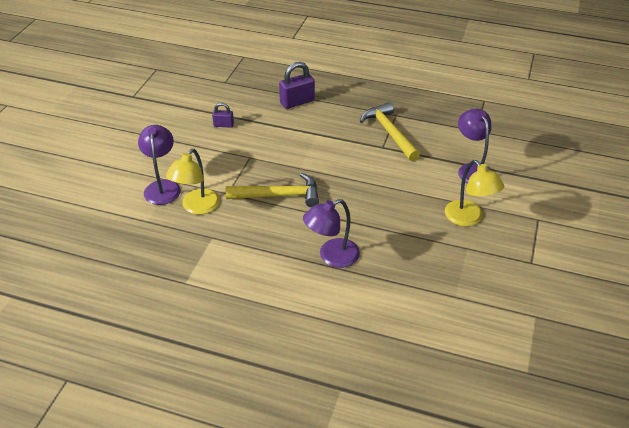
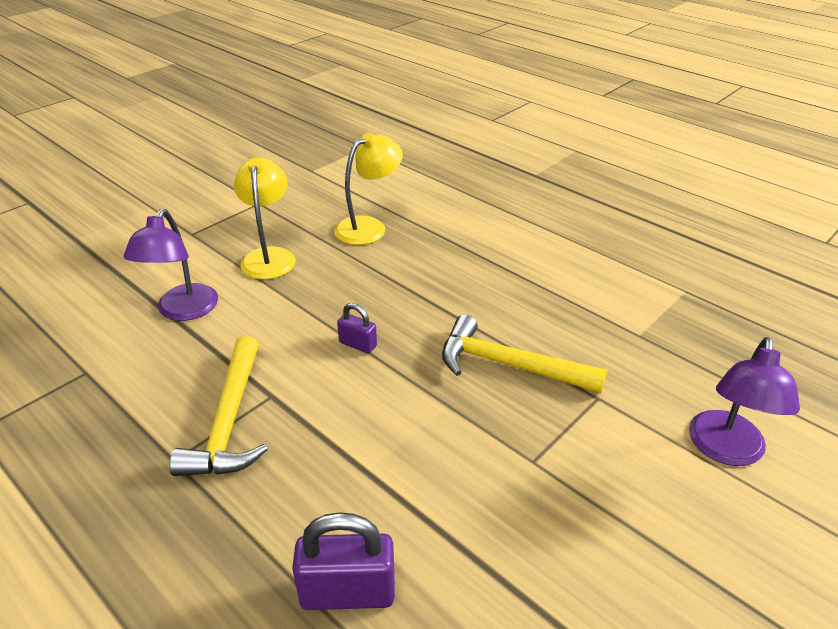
camera: 155 degrees left, 5 degrees down
yellow lamp [166,149,220,214] -> yellow lamp moved to [334,132,403,245]
purple padlock [212,103,234,128] -> purple padlock moved to [337,303,377,353]
purple lamp [303,199,360,268] -> none

